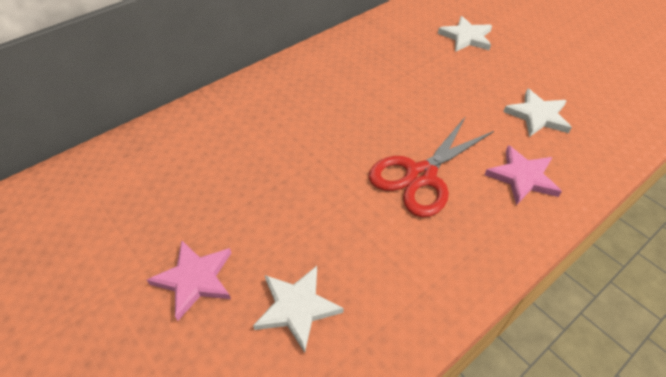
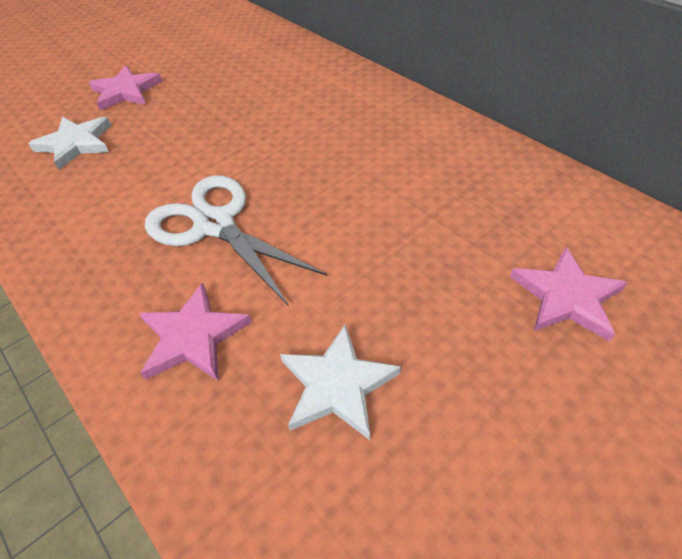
camera: 90 degrees right, 0 degrees up
red scissors [369,116,494,217] -> white scissors [145,175,327,306]
white star [438,16,492,52] -> pink star [510,247,628,342]

